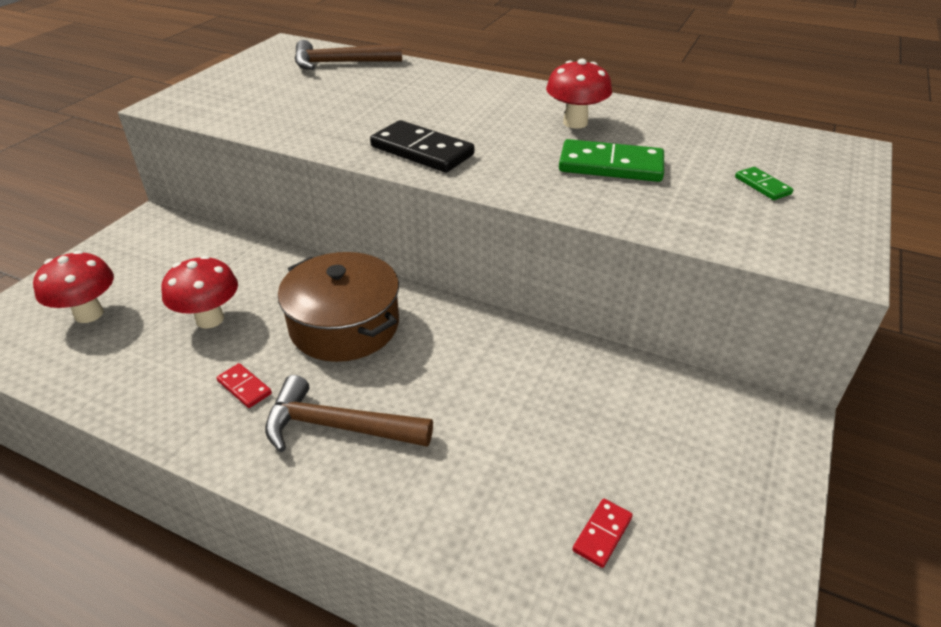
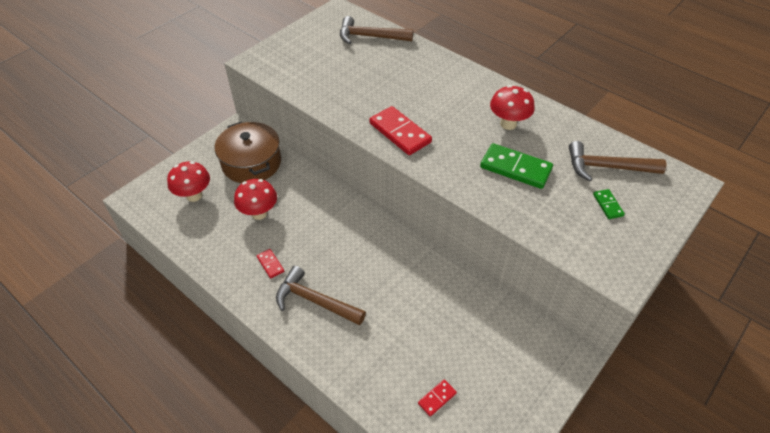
camera: 15 degrees right, 10 degrees up
brown pot [278,252,399,362] -> brown pot moved to [215,121,281,183]
black domino [370,120,475,173] -> red domino [369,106,432,155]
none -> brown hammer [569,141,667,181]

